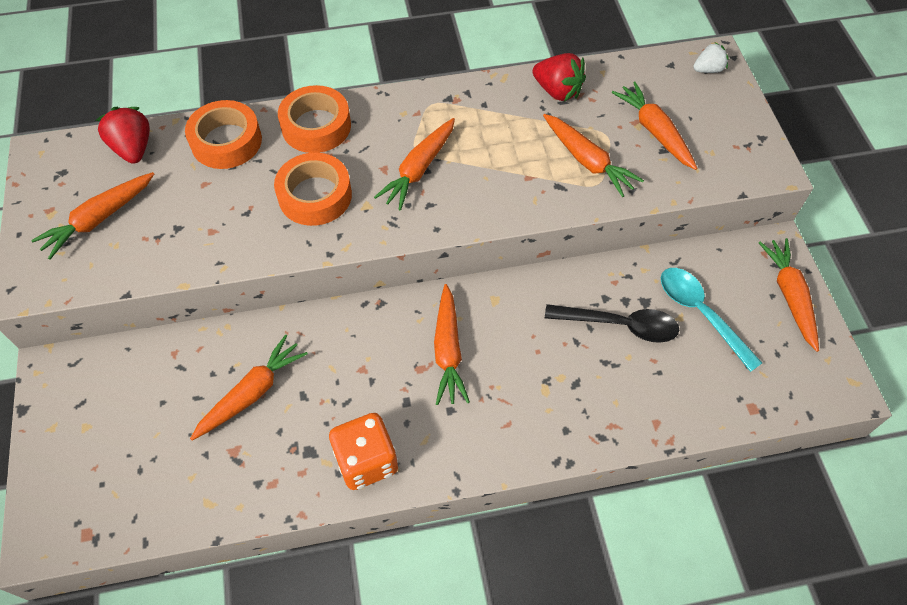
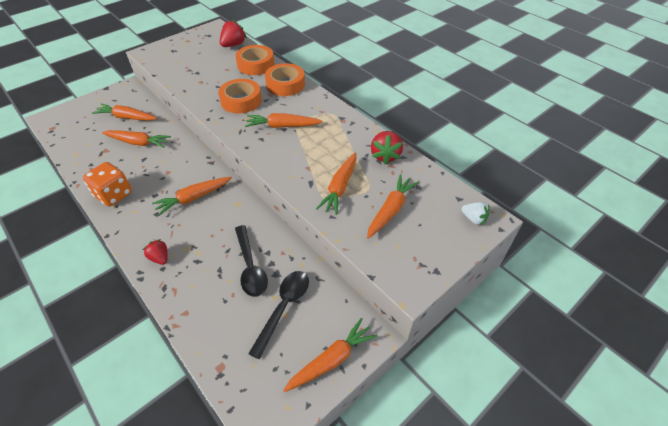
camera: 60 degrees right, 10 degrees down
orange carrot [31,172,154,259] -> orange carrot moved to [92,104,157,121]
turquoise spoon [661,268,762,372] -> black spoon [248,271,309,359]
none -> red strawberry [143,239,168,265]

